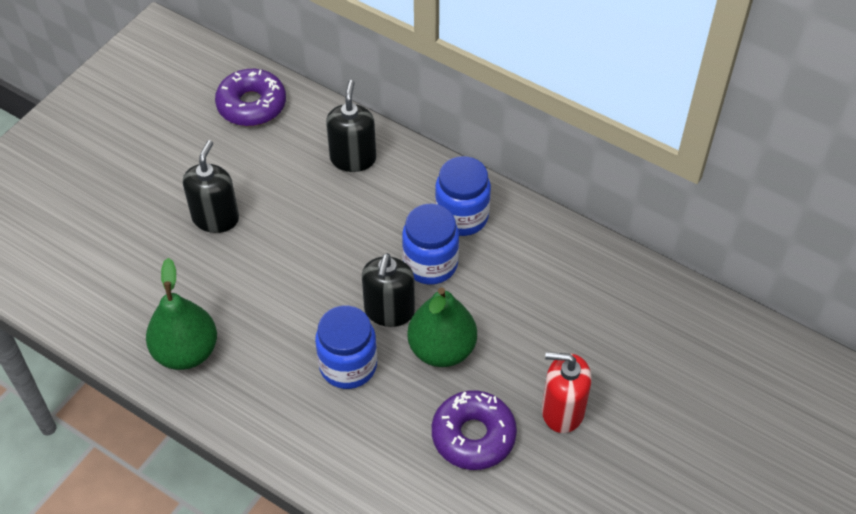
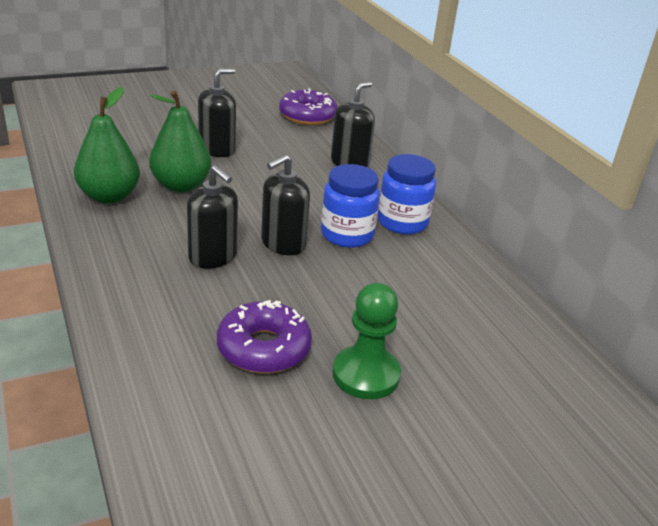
camera: 30 degrees right, 20 degrees down
blue jar [315,306,377,389] -> black soap dispenser [187,165,238,268]
green pear [407,287,477,367] -> green pear moved to [149,90,211,192]
red soap dispenser [542,352,592,433] -> green pawn [333,283,401,399]

